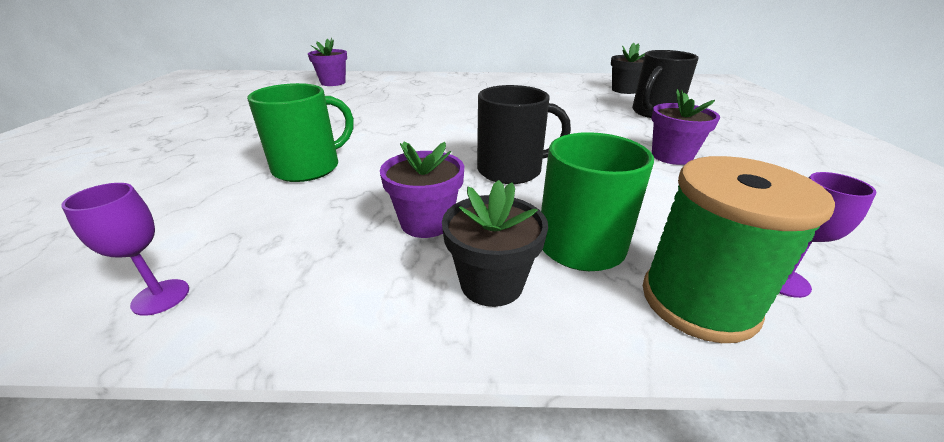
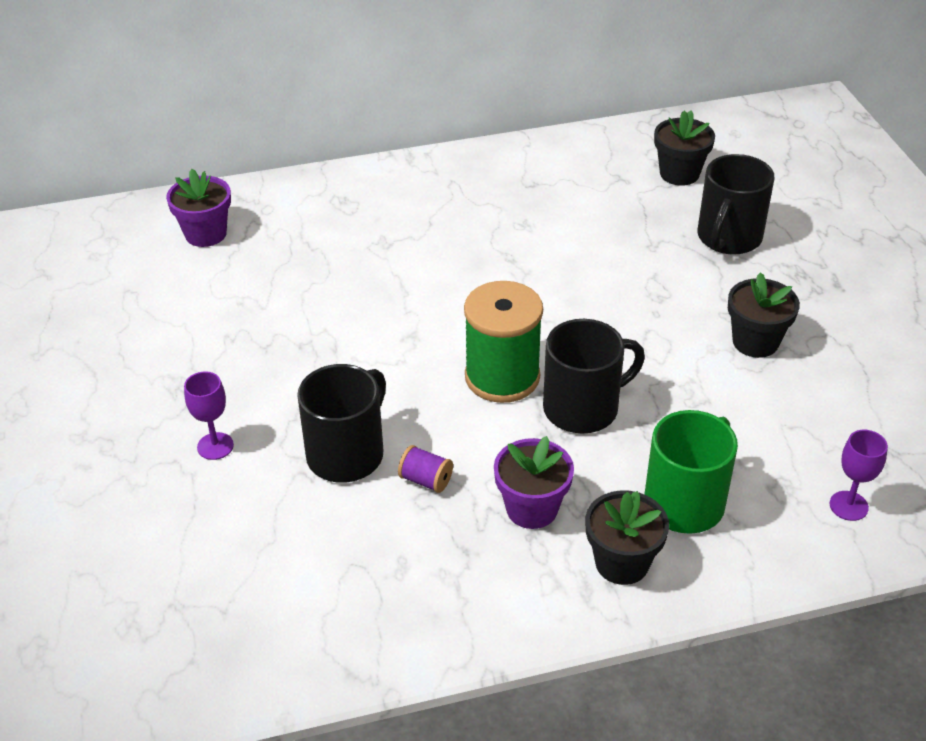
camera: 15 degrees left, 10 degrees up
purple goblet [61,183,189,316] -> purple goblet moved to [184,371,234,460]
green mug [247,83,354,182] -> black mug [297,364,386,483]
green spool [643,156,835,343] -> green spool moved to [464,281,543,403]
purple flower pot [651,89,720,165] -> black flower pot [728,272,800,358]
none -> purple spool [398,445,453,493]

